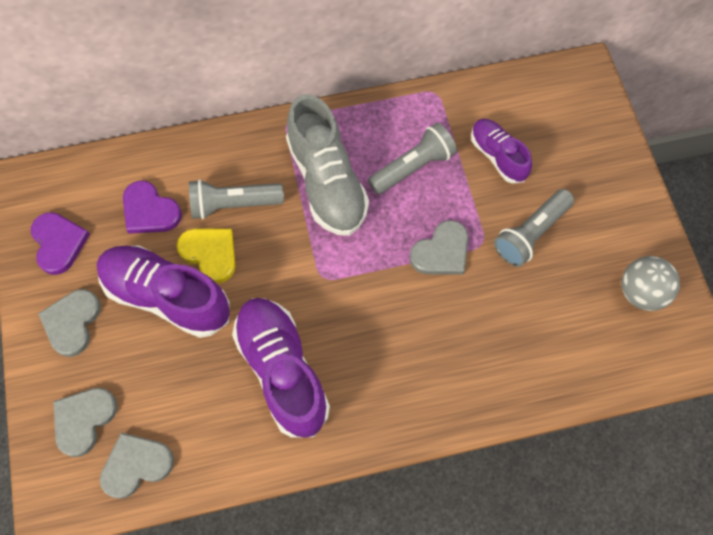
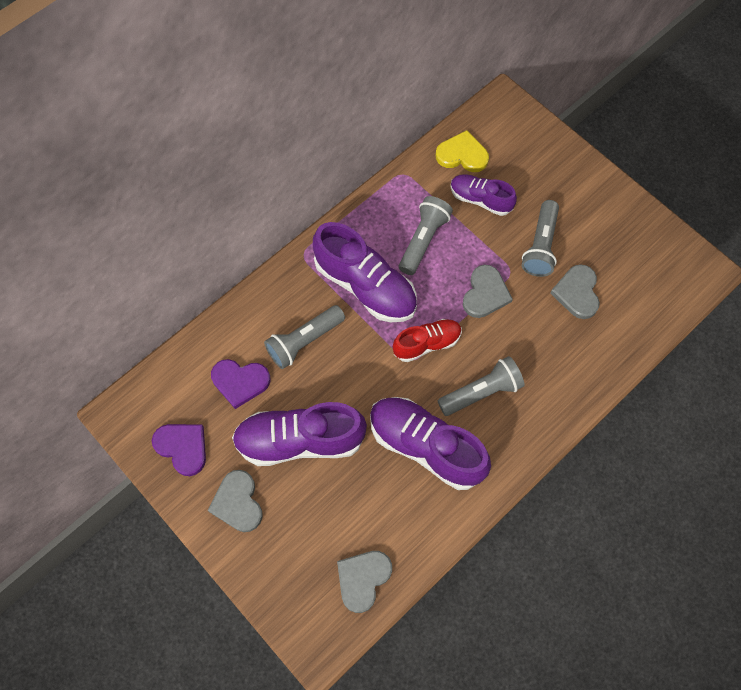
camera: 30 degrees left, 0 degrees up
grey heart [53,388,117,457] -> grey heart moved to [550,264,600,319]
yellow heart [176,228,235,283] -> yellow heart moved to [436,130,489,172]
grey shoe [286,94,369,236] -> purple shoe [313,222,417,322]
grey ball [622,256,680,311] -> none
none -> red shoe [393,319,462,362]
none -> grey flashlight [438,356,525,416]

